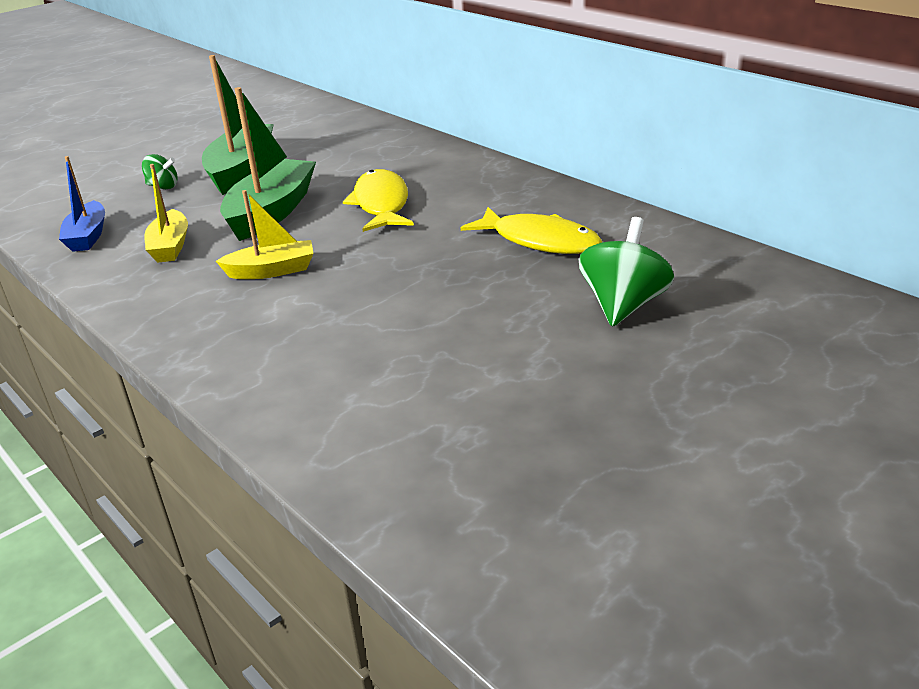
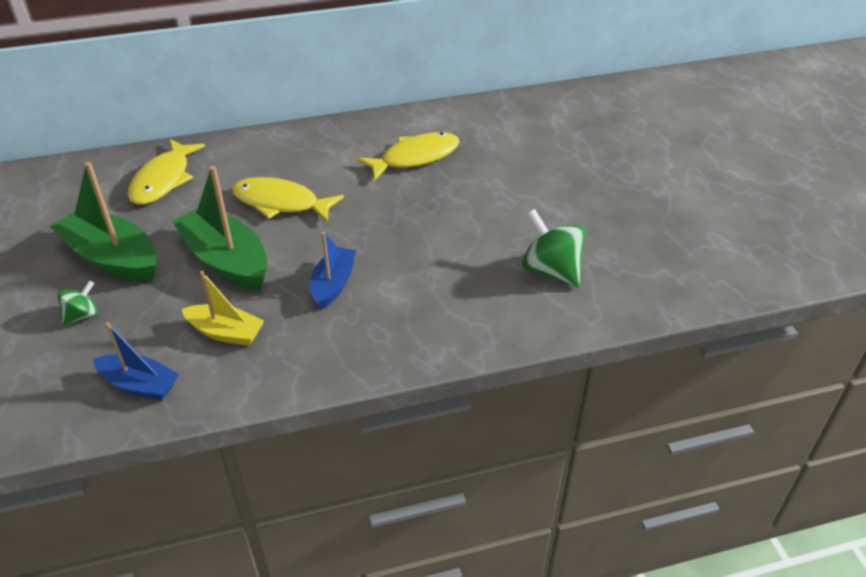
camera: 65 degrees left, 10 degrees up
yellow boat [216,190,314,279] -> blue boat [310,232,356,309]
green spinning top [578,217,674,327] -> green spinning top moved to [522,209,586,287]
none -> yellow fish [128,139,205,205]

